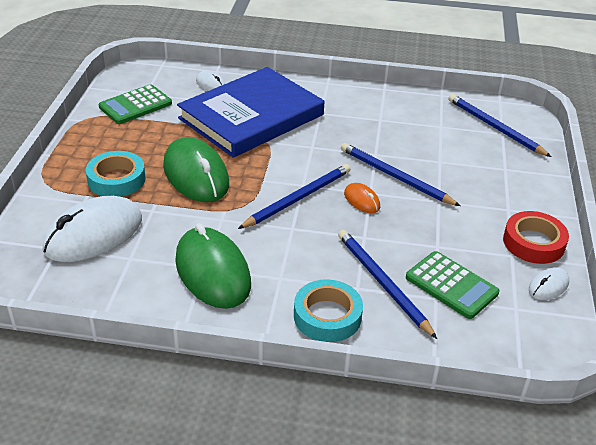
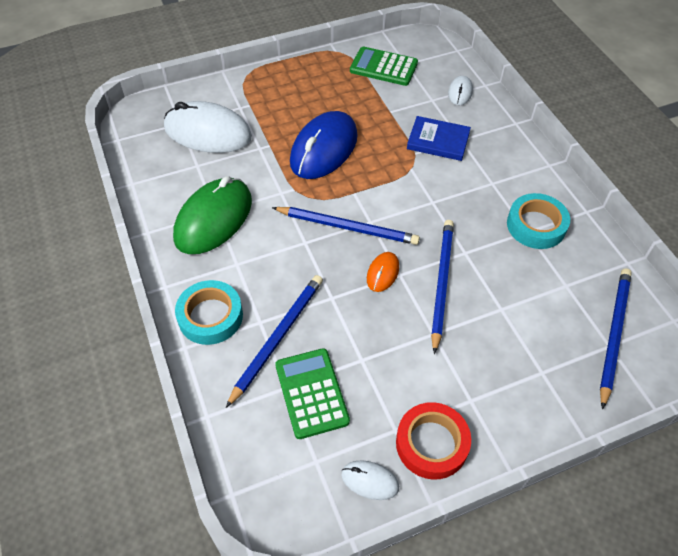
camera: 60 degrees right, 15 degrees up
turquoise tape [86,151,146,197] -> turquoise tape moved to [507,193,570,249]
green mouse [163,137,229,202] -> blue mouse [290,111,358,179]
blue book [177,67,324,158] -> blue book [407,116,471,161], size x0.45
green calculator [406,251,500,319] -> green calculator turned 150 degrees clockwise [275,348,350,439]

